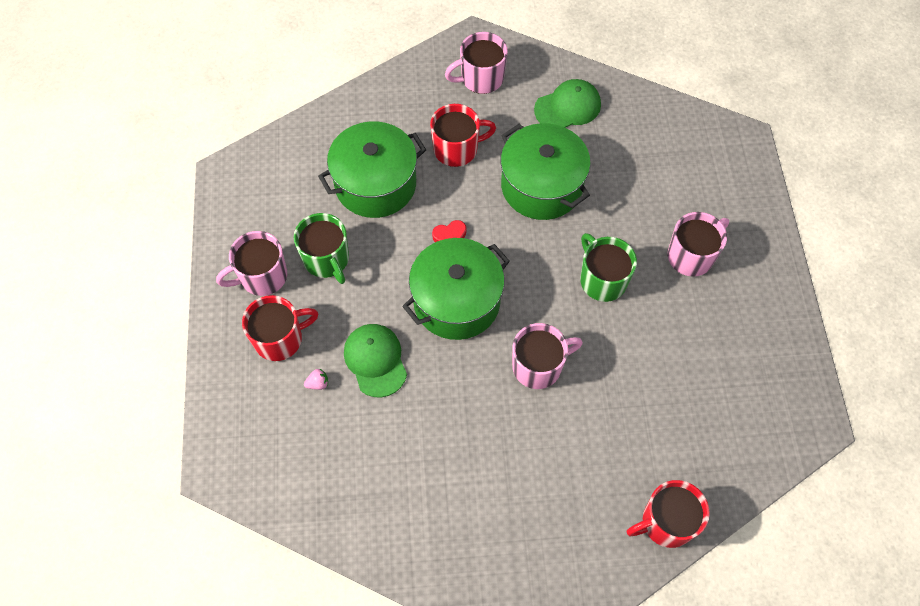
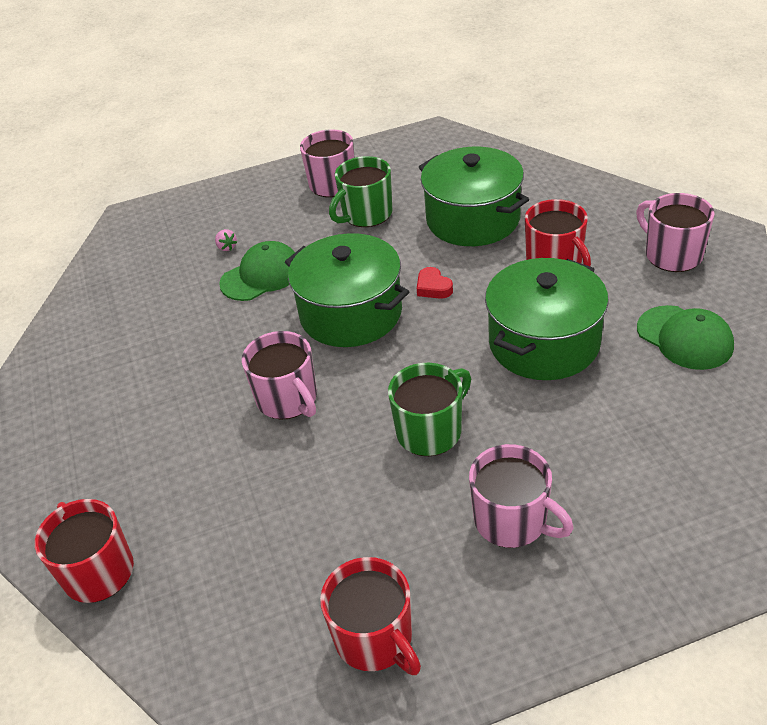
camera: 80 degrees right, 20 degrees down
red mug [242,295,318,361] -> red mug moved to [320,557,421,675]

